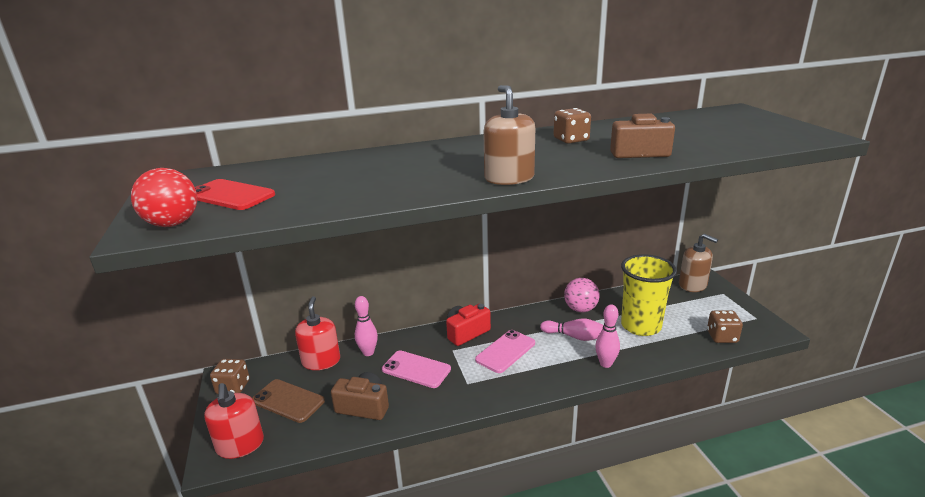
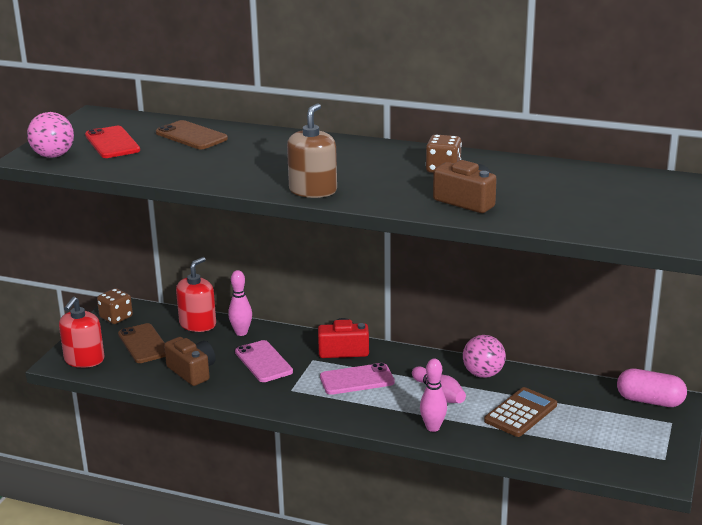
camera: 35 degrees right, 0 degrees up
red ball [131,168,197,227] -> pink ball [27,112,74,158]
yellow cup [621,254,677,336] -> brown calculator [484,387,557,437]
brown soap dispenser [679,234,718,292] -> pink capsule [617,369,687,407]
brown dice [707,310,743,343] -> none
none -> brown phone [156,120,228,149]

